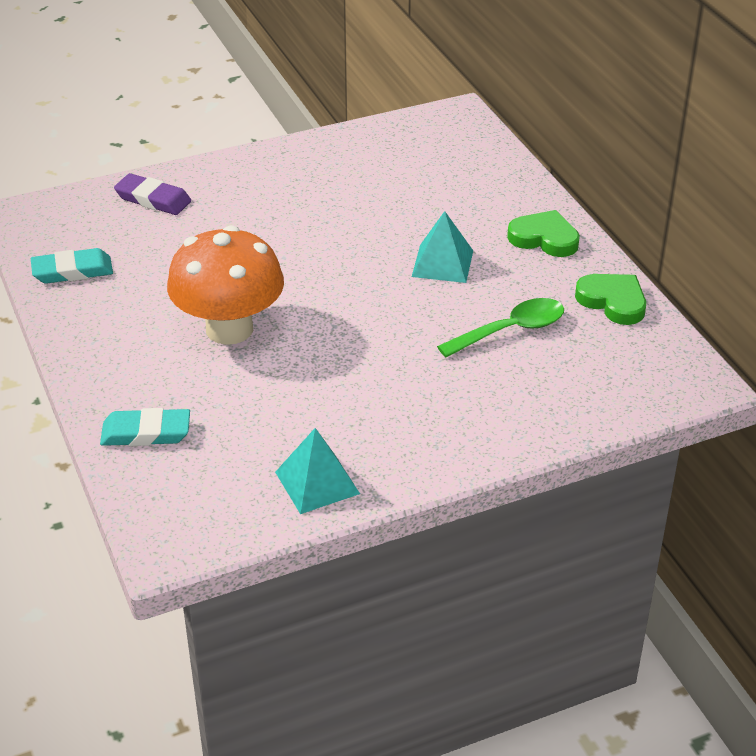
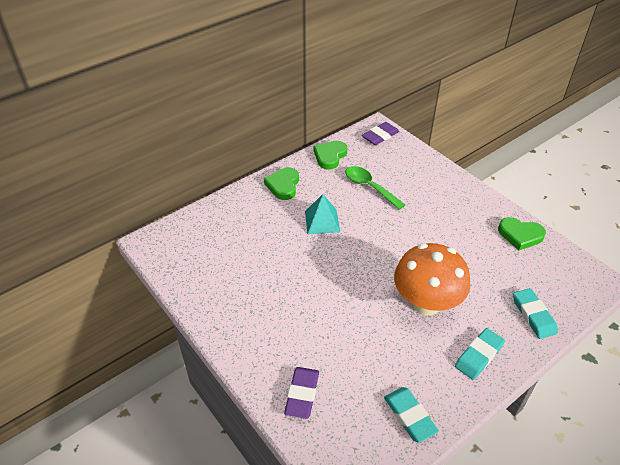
camera: 105 degrees left, 5 degrees up
turquoise pyramid [275,428,360,514] -> green heart [498,217,546,250]
none -> purple eraser [362,122,399,145]
none -> turquoise eraser [455,328,505,380]

